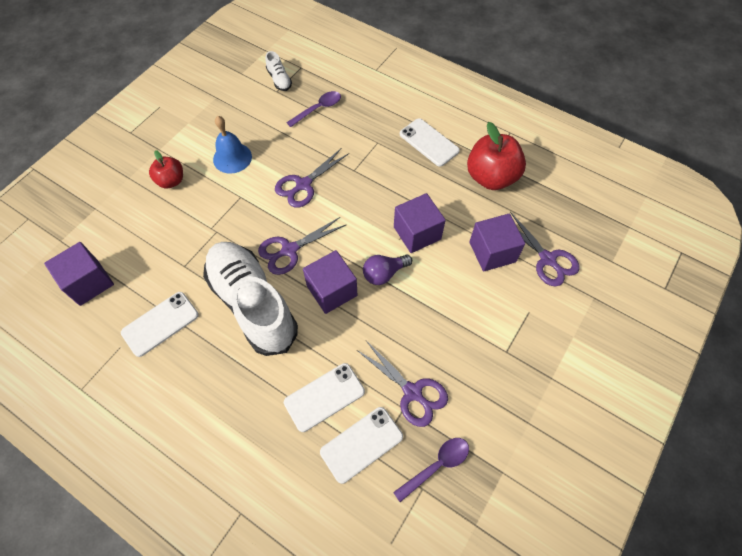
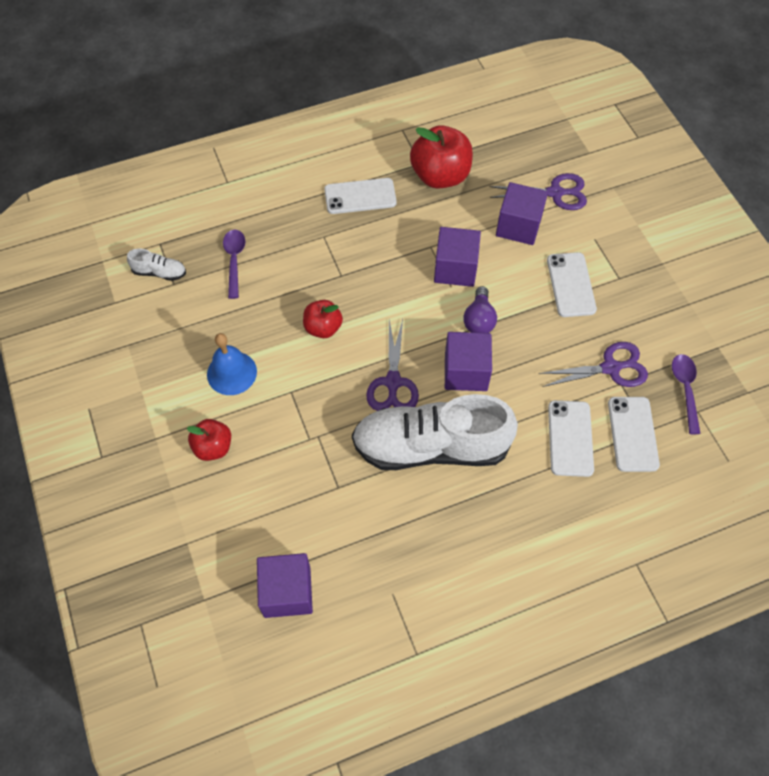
camera: 55 degrees left, 0 degrees up
white phone [121,292,199,357] -> white phone moved to [547,252,597,317]
purple scissors [275,149,349,208] -> red apple [303,300,343,338]

